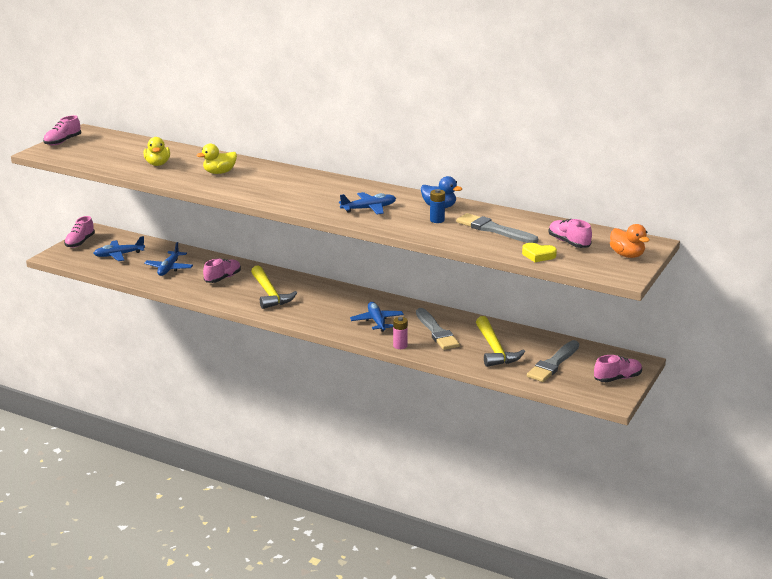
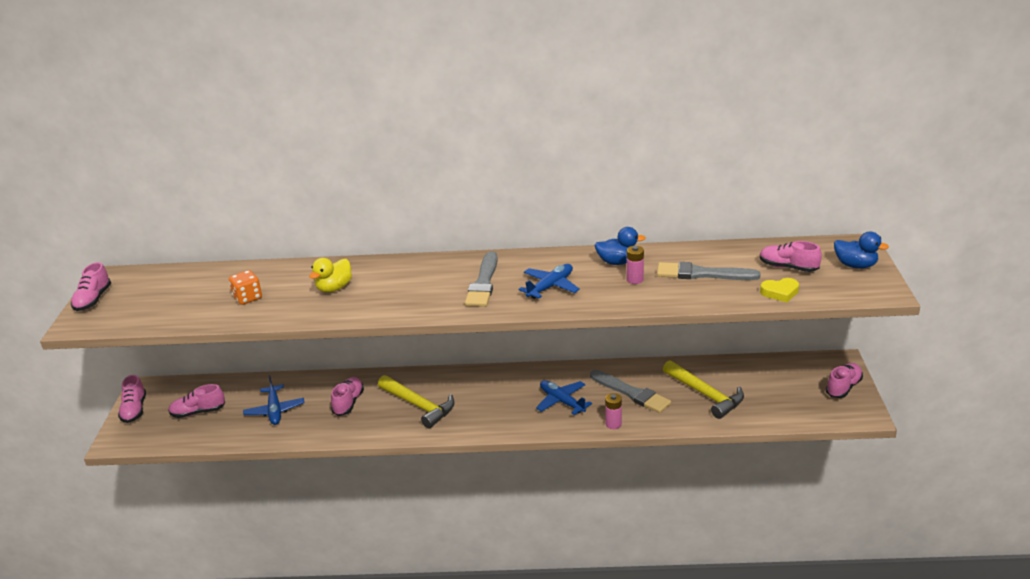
camera: 25 degrees left, 5 degrees up
blue plane [93,236,145,261] -> pink shoe [168,384,225,418]
yellow duck [144,137,170,166] -> orange dice [229,270,262,305]
blue battery [430,189,445,223] -> pink battery [627,246,644,284]
grey brush [527,340,579,382] -> grey brush moved to [465,251,498,307]
orange duck [610,224,650,258] -> blue duck [834,232,889,269]

